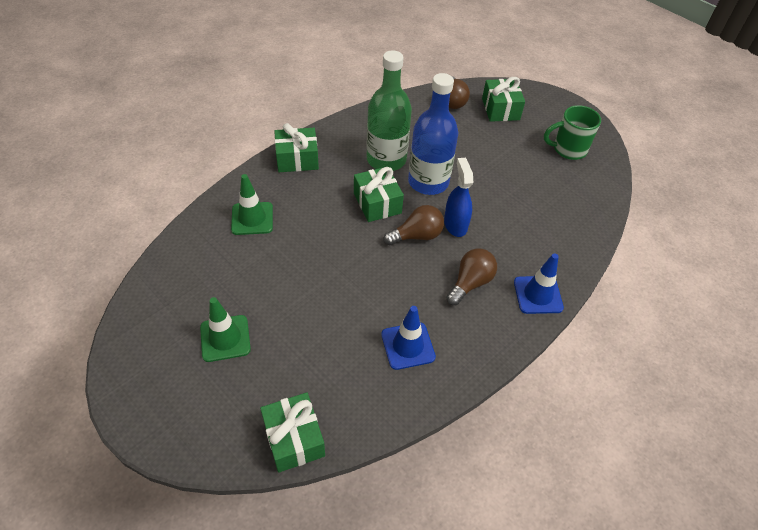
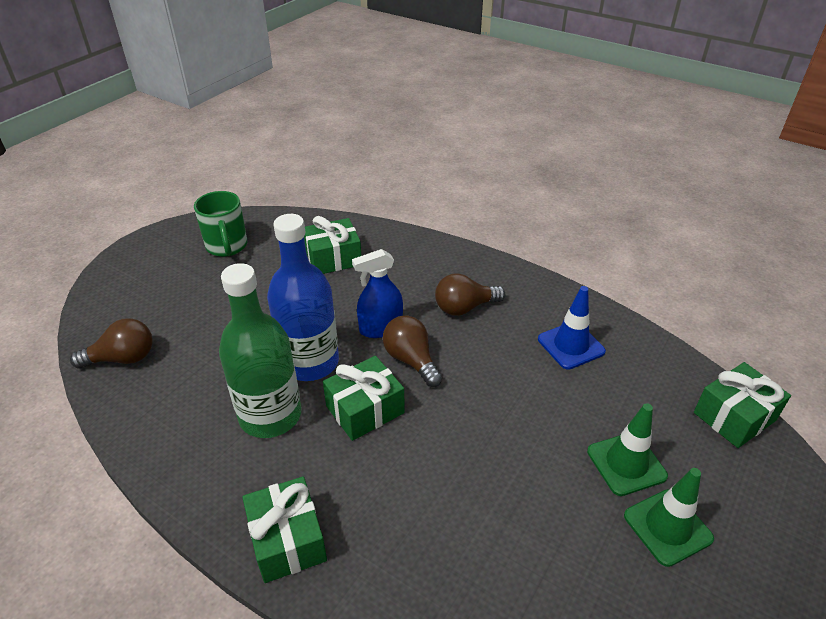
camera: 100 degrees left, 10 degrees down
green traffic cone [231,174,273,235] -> green traffic cone moved to [587,403,668,496]
brown light bulb [446,248,497,305] -> brown light bulb turned 45 degrees counterclockwise [435,273,505,316]
green gift [482,77,525,122] -> green gift moved to [304,216,361,274]
blue traffic cone [514,253,564,314] -> none

